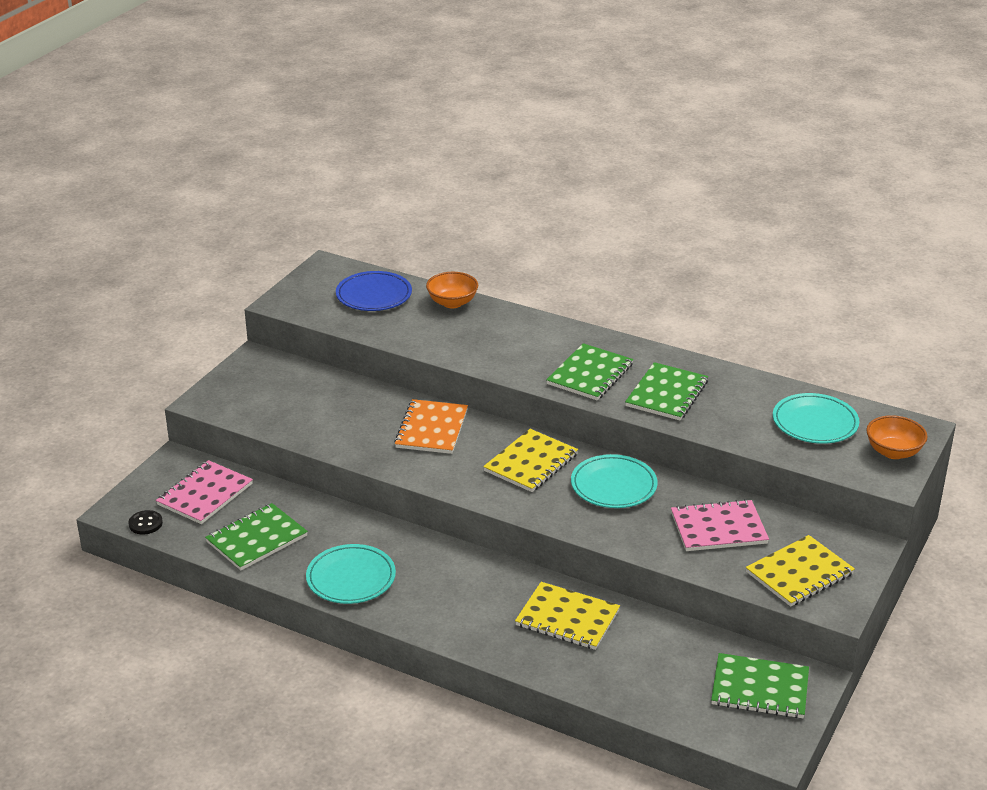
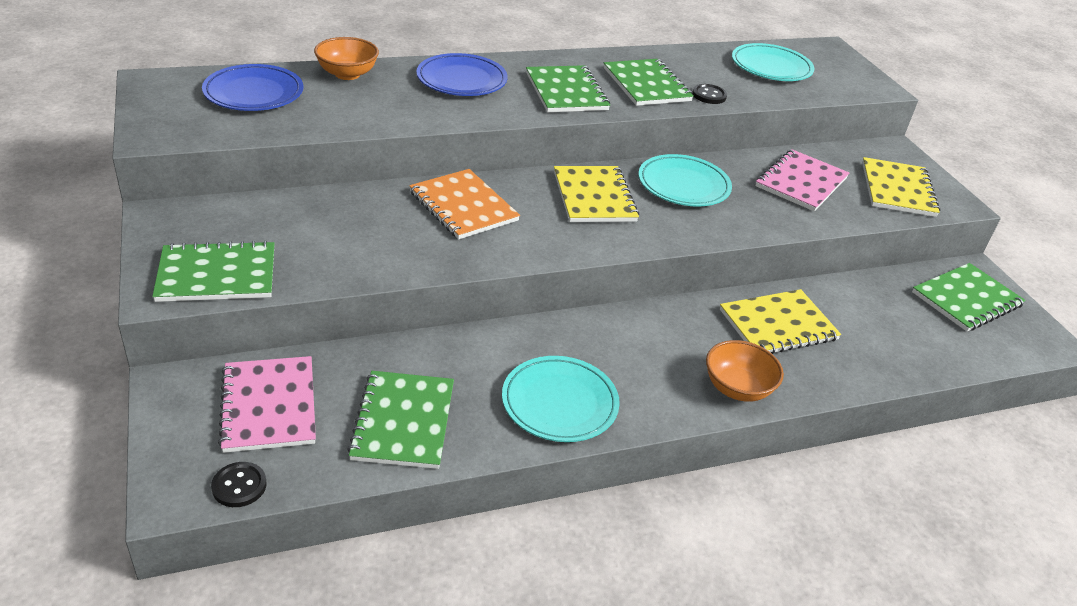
camera: 50 degrees left, 5 degrees up
orange bowl [866,415,928,459] -> orange bowl moved to [706,340,784,402]
none -> green notebook [152,241,274,302]
none -> blue plate [416,53,508,96]
none -> black button [692,84,727,104]

